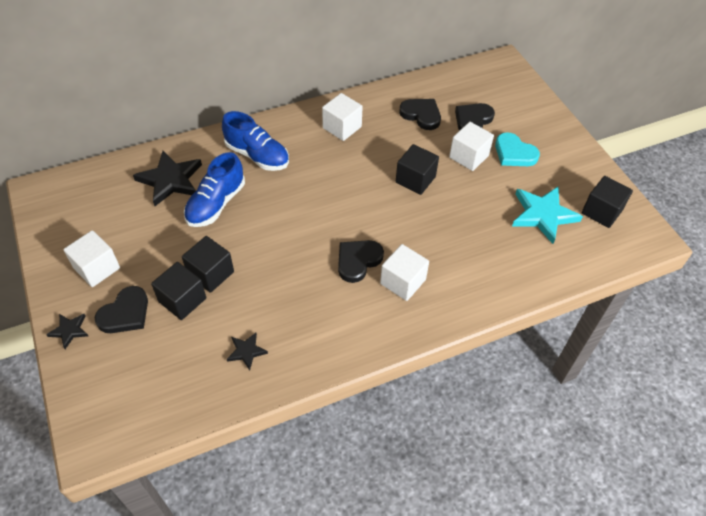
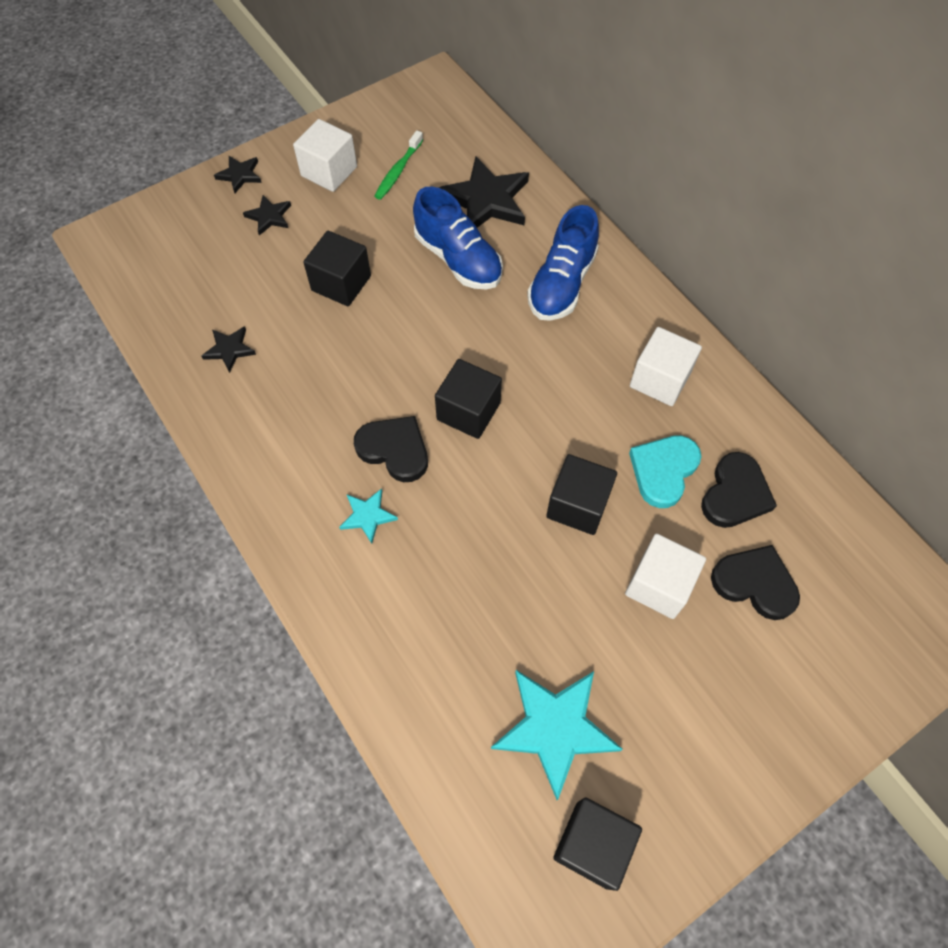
camera: 80 degrees right, 10 degrees up
black heart [94,286,148,333] -> black star [243,195,291,235]
black cube [151,262,206,320] -> black cube moved to [435,359,502,439]
blue shoe [184,152,245,227] -> blue shoe turned 150 degrees counterclockwise [413,186,503,290]
white cube [380,244,429,301] -> turquoise star [339,488,398,544]
turquoise heart [495,132,540,166] -> turquoise heart moved to [629,435,702,508]
none -> green toothbrush [375,130,423,200]

